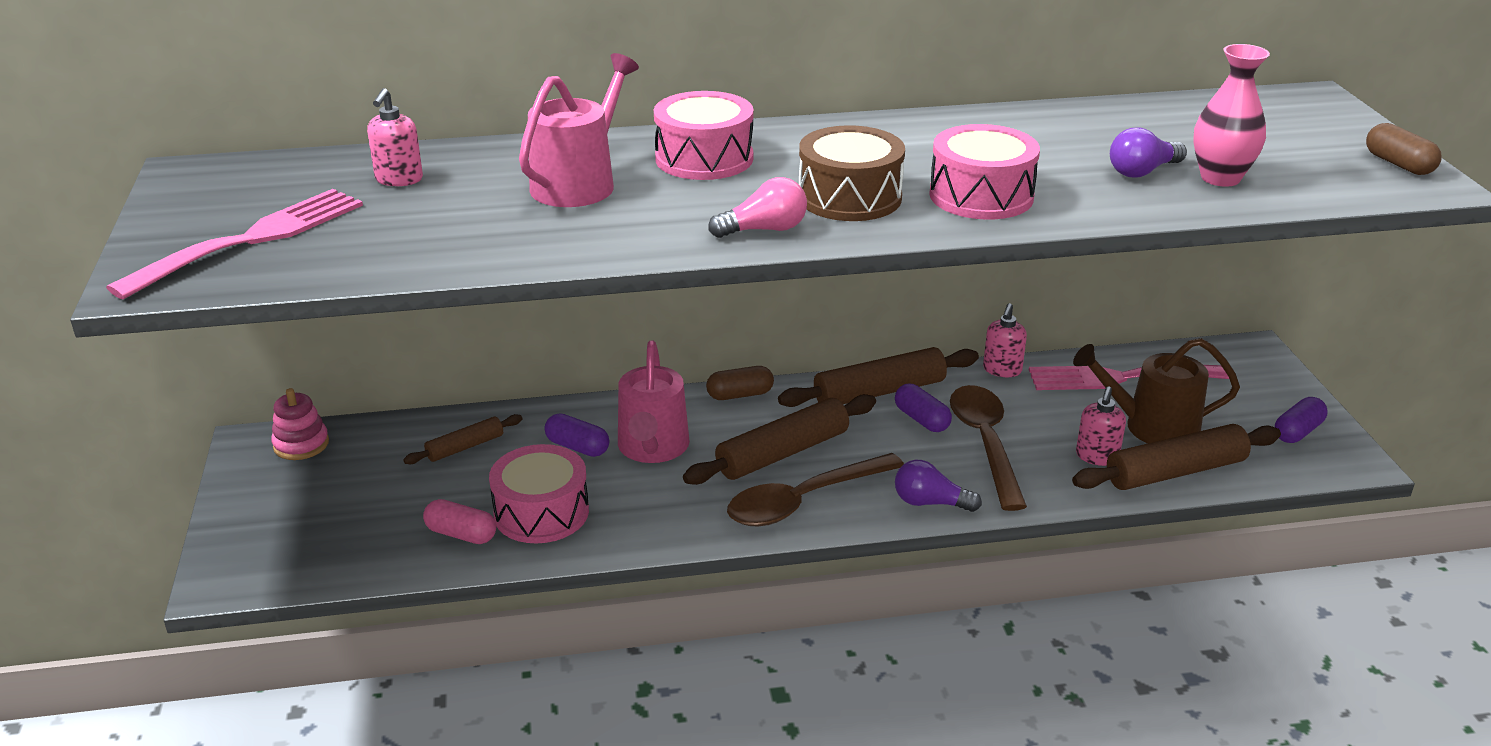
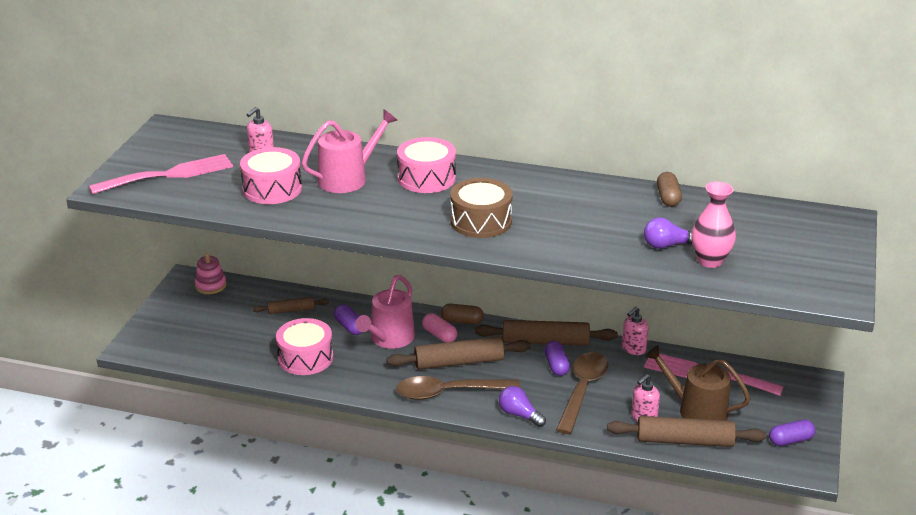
camera: 25 degrees right, 0 degrees up
pink capsule [423,499,496,544] -> pink capsule moved to [422,313,457,343]
pink light bulb [708,177,807,238] -> none
pink drum [929,124,1040,220] -> pink drum moved to [240,147,302,204]
brown capsule [1366,123,1442,175] -> brown capsule moved to [657,172,682,207]

